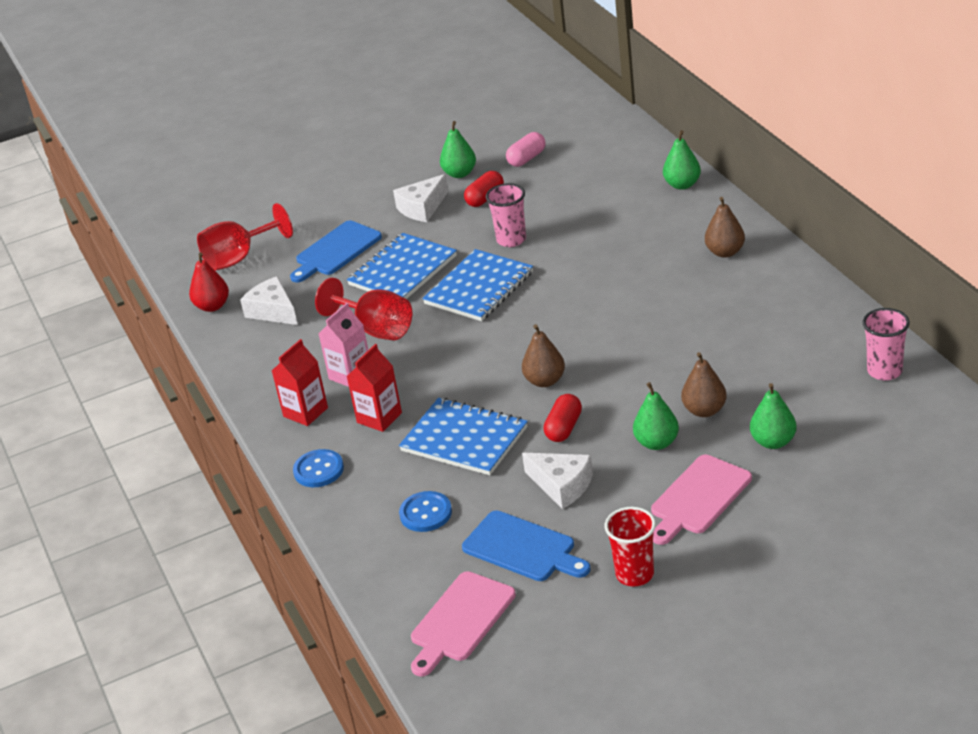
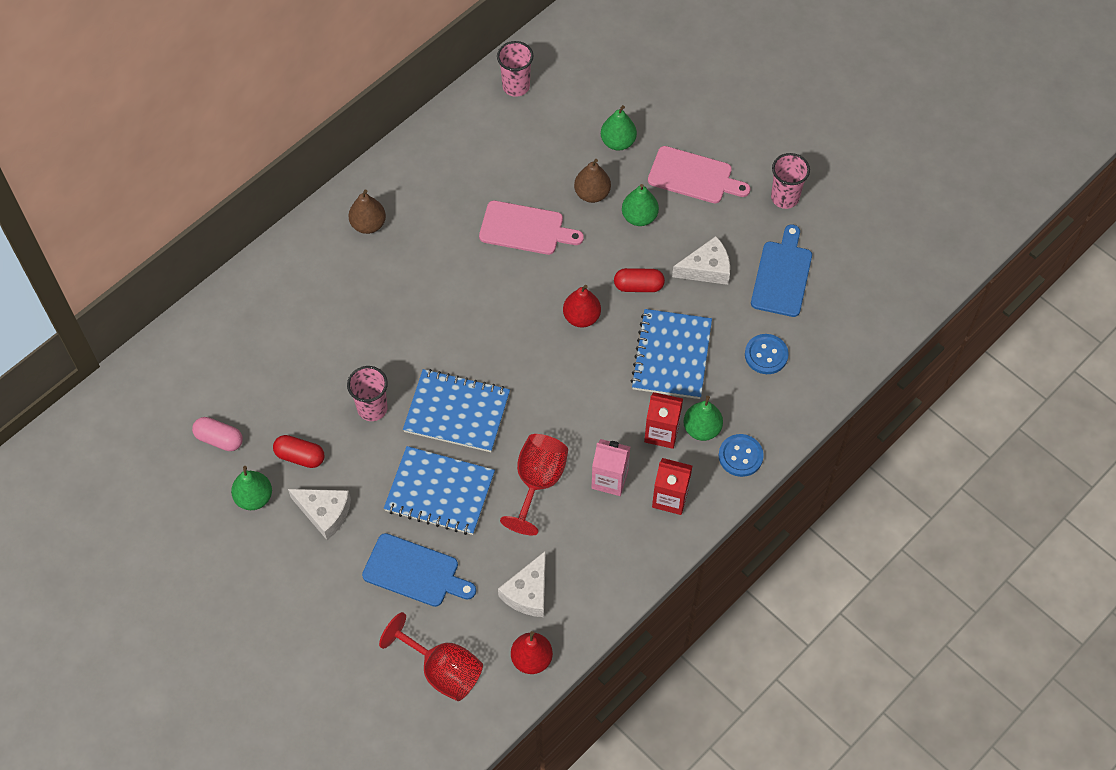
camera: 115 degrees left, 25 degrees up
pink cutting board [411,571,516,677] -> pink cutting board moved to [479,201,584,255]
brown pear [522,324,565,387] -> red pear [563,285,601,328]
white cheese [522,453,593,509] -> white cheese turned 60 degrees clockwise [672,236,730,285]
red cup [605,507,656,586] -> pink cup [771,153,810,209]
green pear [663,130,701,190] -> green pear moved to [683,396,723,441]

